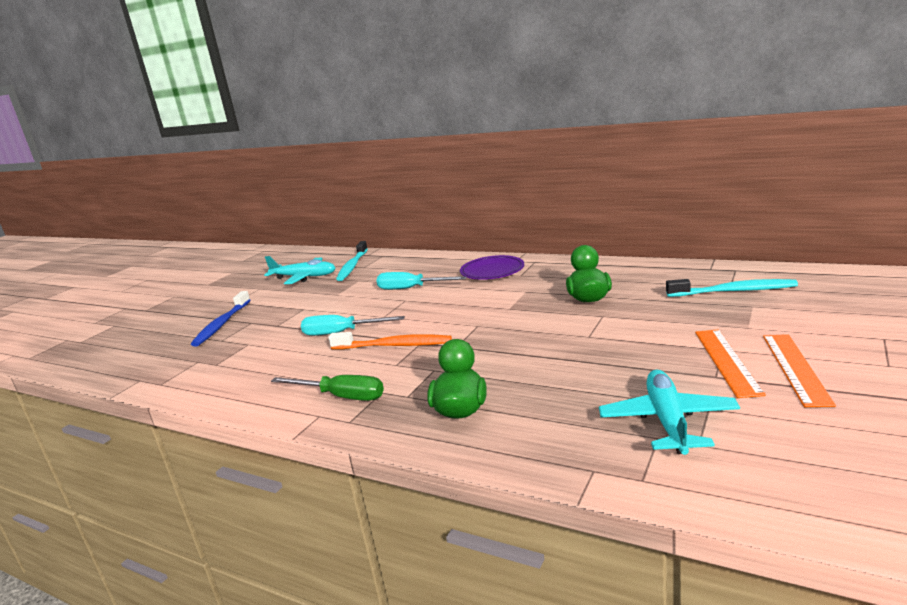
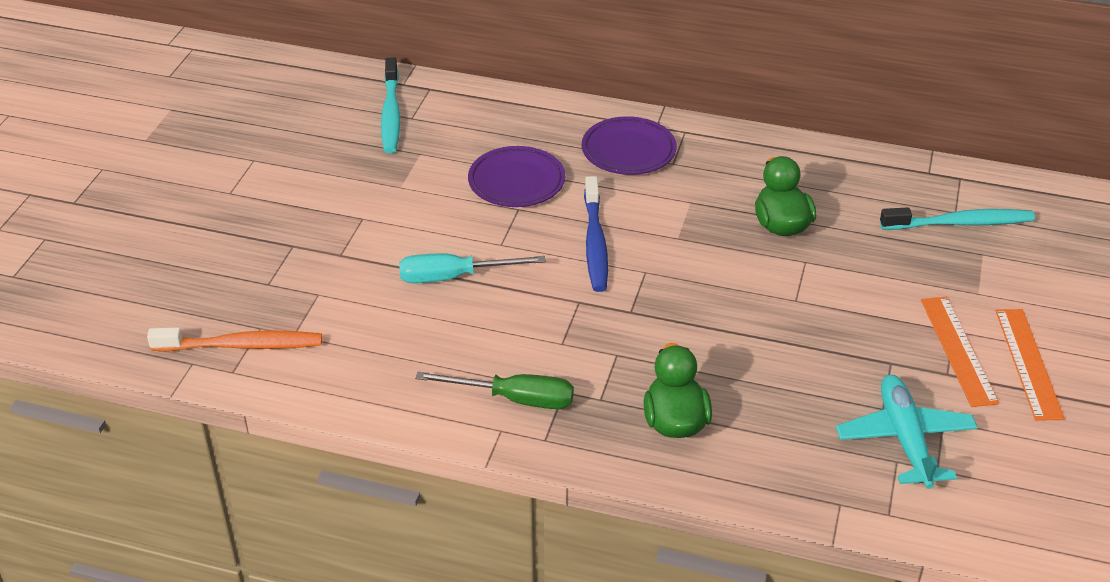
camera: 15 degrees left, 20 degrees up
blue toothbrush [191,291,250,347] -> blue toothbrush moved to [584,176,608,292]
turquoise plane [264,256,335,284] -> none
orange toothbrush [328,332,452,350] -> orange toothbrush moved to [147,328,322,351]
turquoise screwdriver [376,272,466,290] -> purple plate [468,146,565,207]

